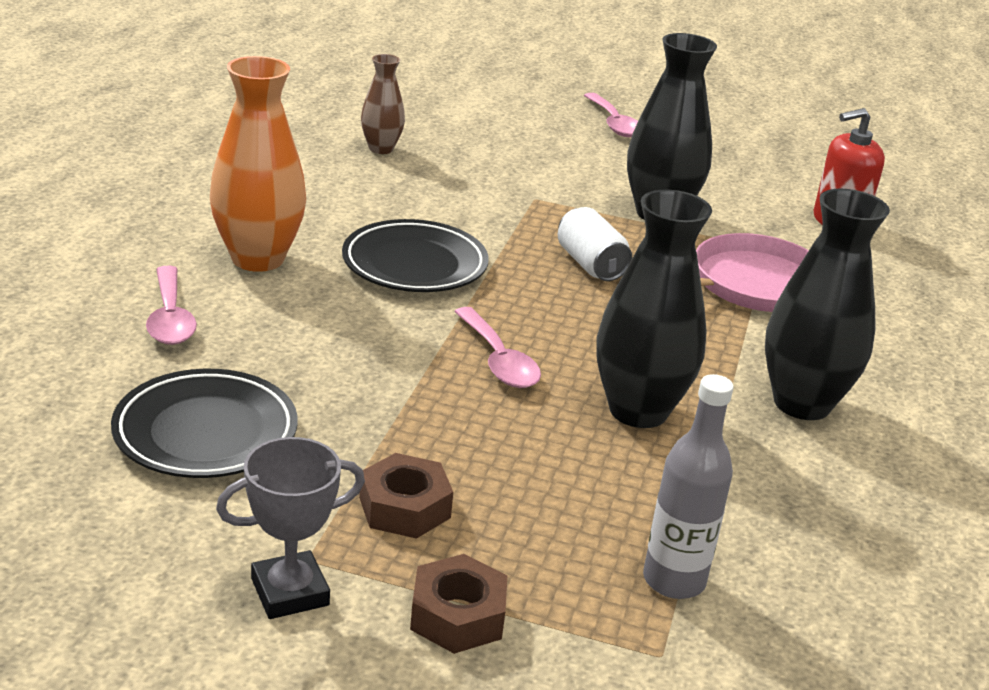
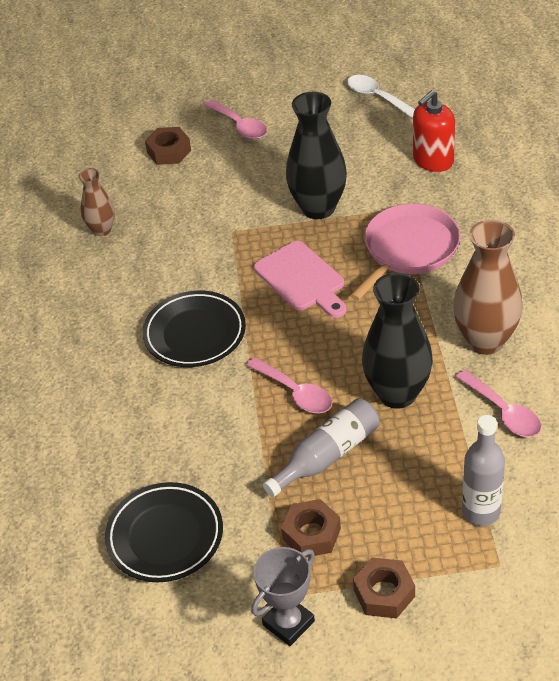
camera: 15 degrees left, 15 degrees up
pink spoon [146,266,197,345] -> pink spoon moved to [455,370,541,437]
orange vase [210,56,306,272] -> none
white can [558,207,632,281] -> pink cutting board [254,241,347,318]
black vase [765,189,890,420] -> brown vase [453,220,522,355]
none -> brown nut [145,127,191,165]
none -> grey bottle [263,398,379,497]
none -> white spoon [347,75,415,118]

